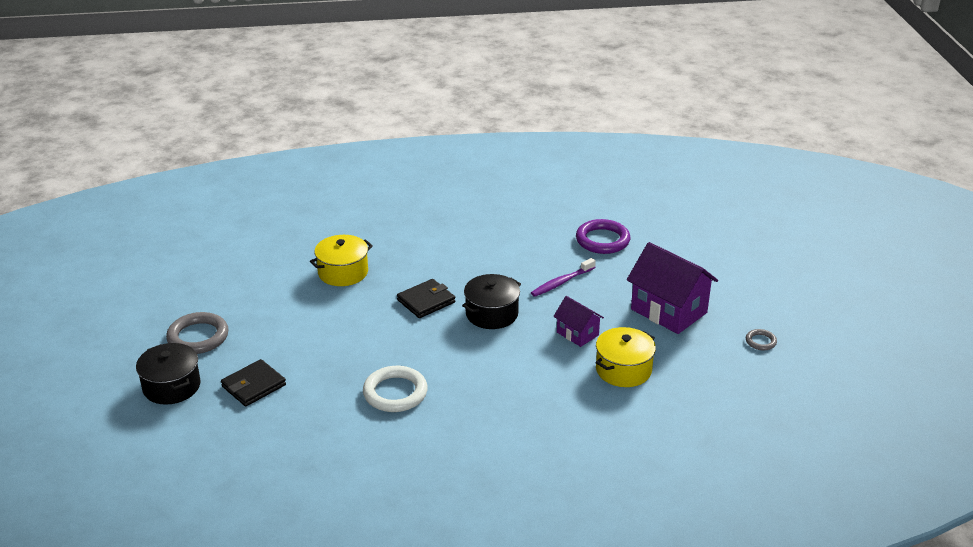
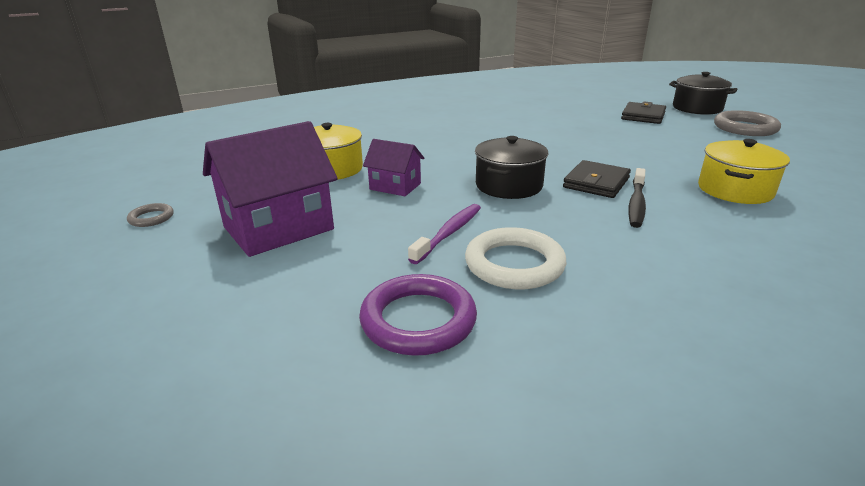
camera: 160 degrees right, 5 degrees down
white ring [363,366,428,412] -> white ring moved to [465,227,566,289]
purple house [627,242,718,334] -> purple house turned 60 degrees counterclockwise [203,121,338,257]
none -> black toothbrush [628,168,646,228]

